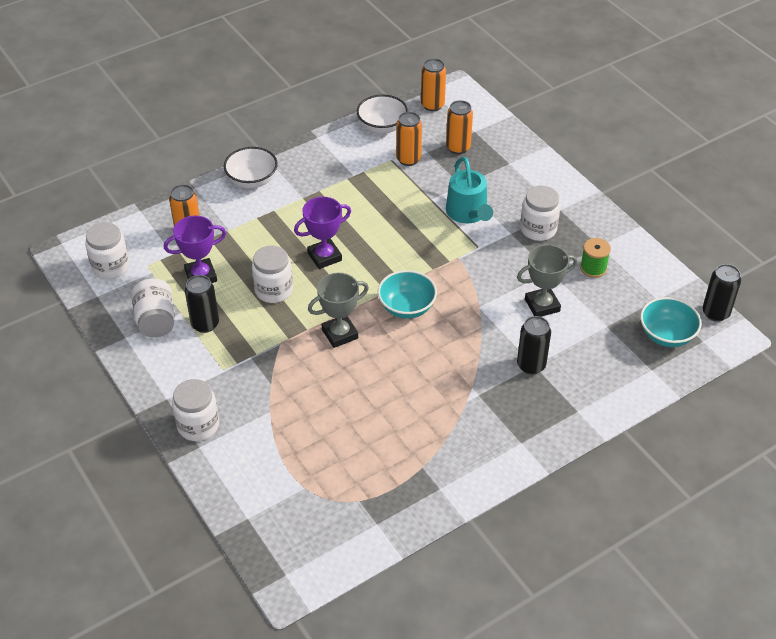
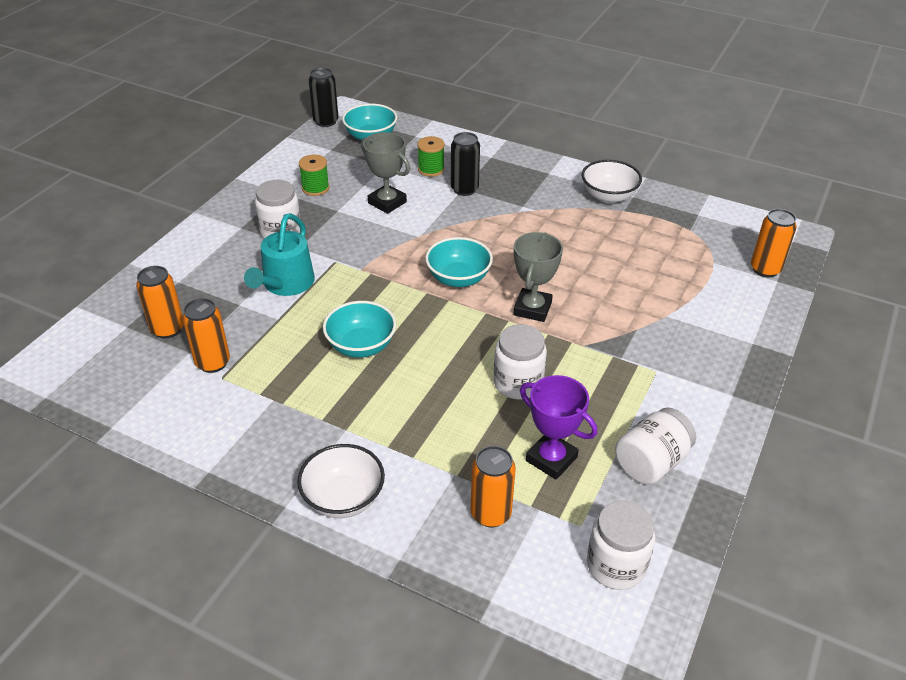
camera: 120 degrees left, 5 degrees down
white jar [172,379,219,441] -> none
black can [185,275,219,333] -> none
purple trophy [294,197,351,269] -> none
grey trophy [308,273,369,348] -> grey trophy turned 75 degrees clockwise [513,232,563,322]
white bowl [357,95,408,134] -> white bowl moved to [582,160,642,203]
orange can [421,58,446,111] -> orange can moved to [751,209,797,278]
turquoise watering can [446,157,493,223] -> turquoise watering can turned 150 degrees clockwise [244,213,315,296]
none -> turquoise bowl [323,301,396,358]
none -> green spool [417,136,445,177]

